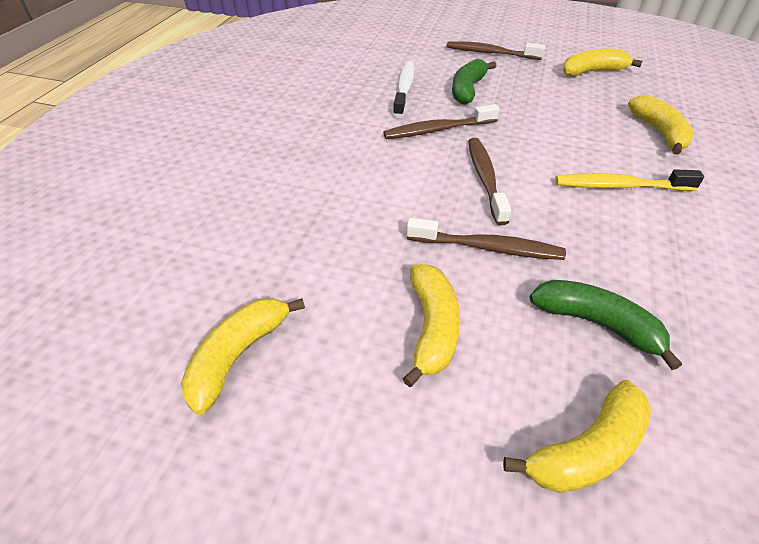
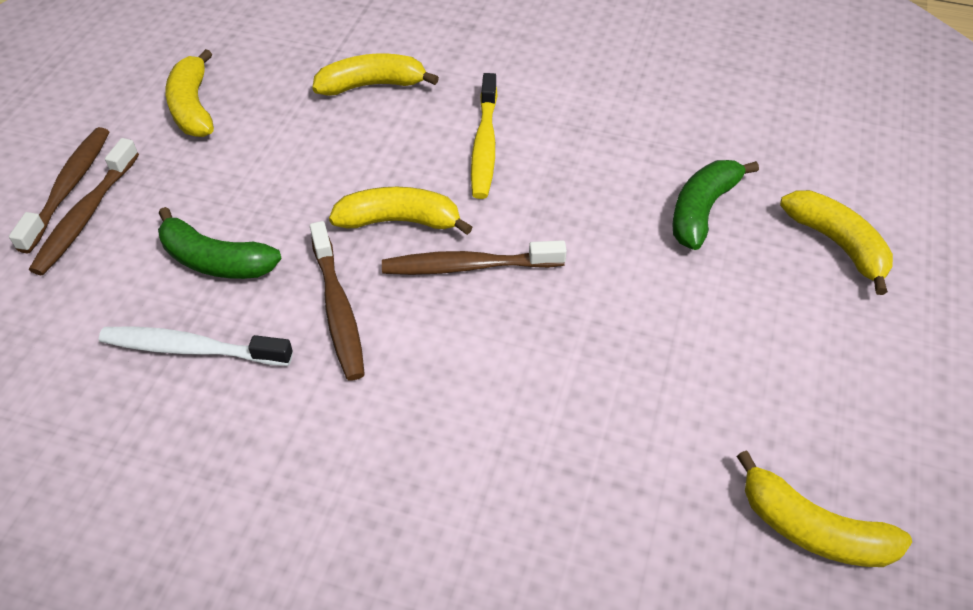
camera: 90 degrees left, 5 degrees up
yellow banana [402,264,460,387] -> yellow banana moved to [329,187,473,235]
brown toothbrush [406,218,566,260] -> brown toothbrush moved to [9,127,109,253]

